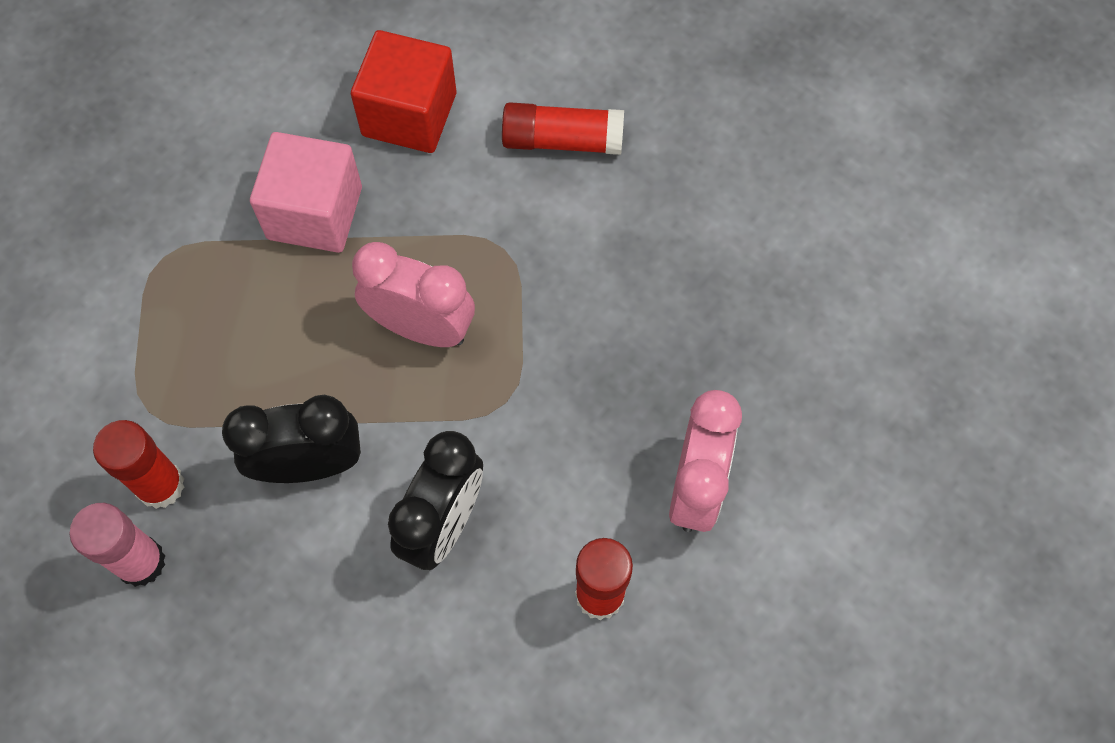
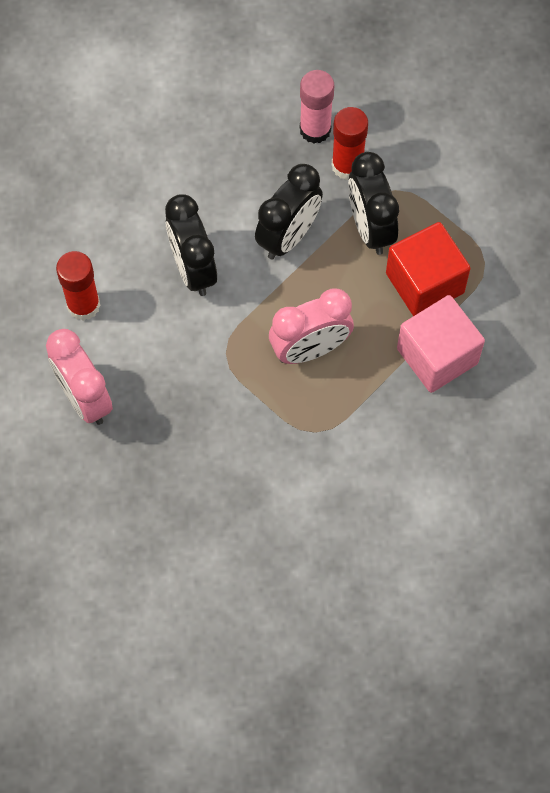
camera: 135 degrees right, 0 degrees up
red cube [351,30,456,153] -> red cube moved to [386,222,471,316]
red glue stick [502,102,624,155] -> none
none -> black clock [348,152,399,255]

